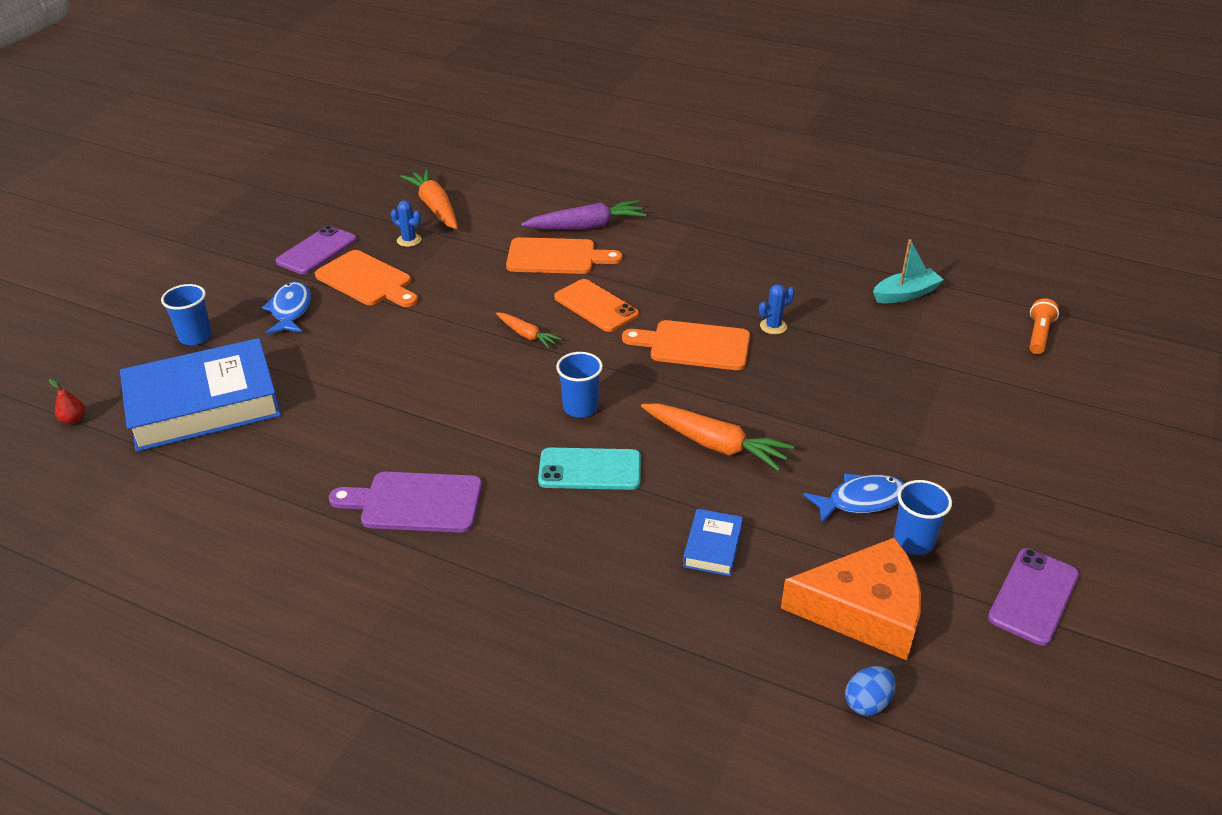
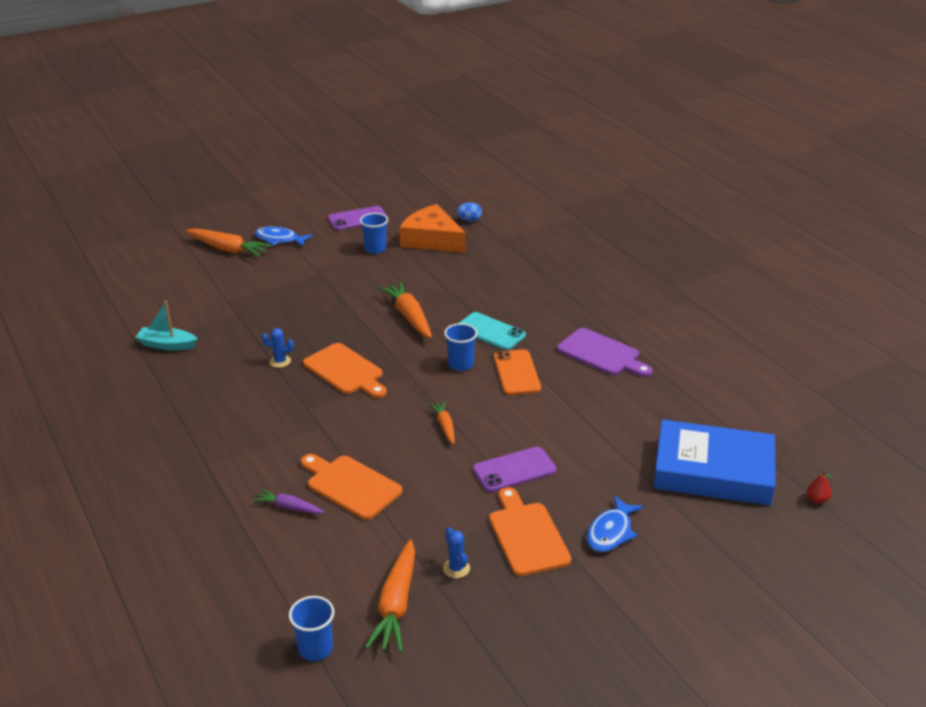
camera: 145 degrees left, 5 degrees down
blue cup [161,284,212,345] -> blue cup moved to [289,596,334,661]
purple phone [276,226,357,274] -> purple phone moved to [473,447,557,492]
purple carrot [521,200,647,229] -> purple carrot [253,489,324,514], size x0.56
orange phone [554,279,639,332] -> orange phone moved to [494,349,541,395]
blue book [683,509,743,576] -> none
blue fish [803,474,905,523] -> blue fish moved to [254,226,313,247]
orange flashlight [1029,298,1059,354] -> none
none -> orange carrot [185,229,272,257]

